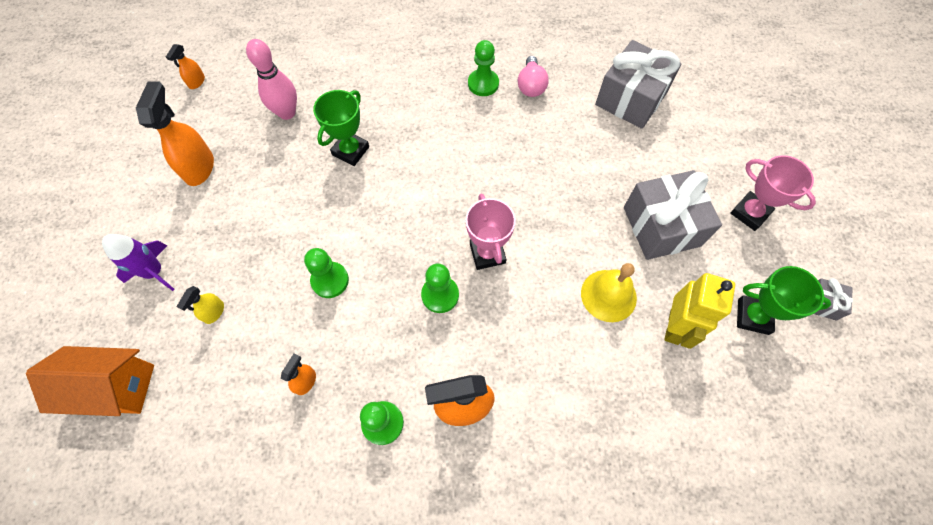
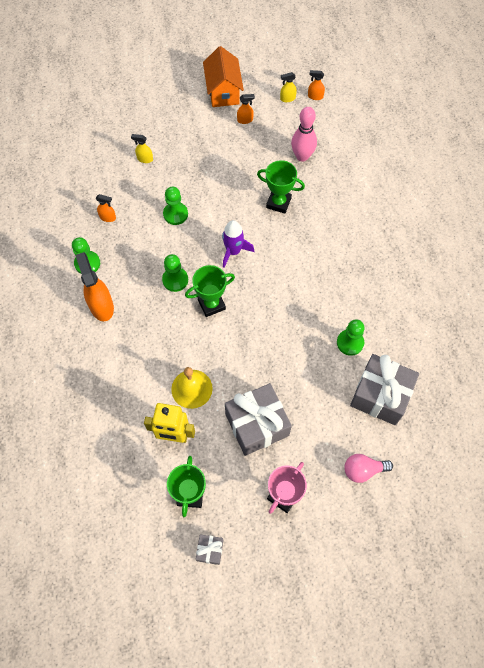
camera: 80 degrees right, 0 degrees up
orange house [26,346,154,416] -> orange house moved to [203,46,244,107]
purple rocket [102,234,174,291] -> purple rocket moved to [222,220,255,268]
orange spray bottle [136,81,214,186] -> orange spray bottle [237,94,255,124], size x0.51
pink trophy [466,194,516,270] -> green trophy [185,265,235,317]
green pawn [468,40,499,96] -> green pawn moved to [337,319,365,356]
pink light bulb [518,56,549,97] -> pink light bulb moved to [344,454,393,483]
none -> yellow spray bottle [280,72,297,102]

